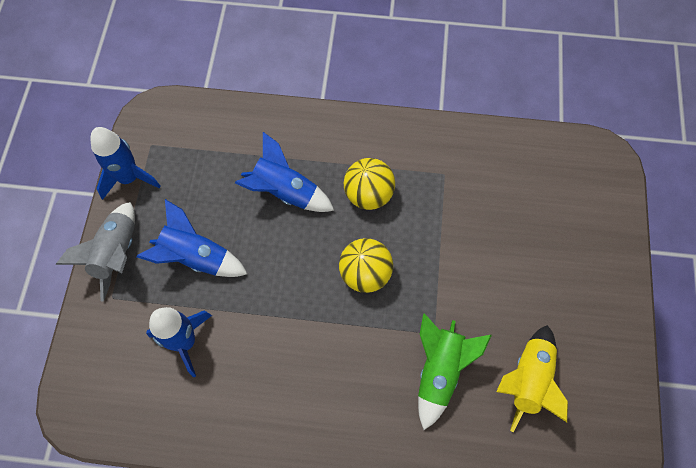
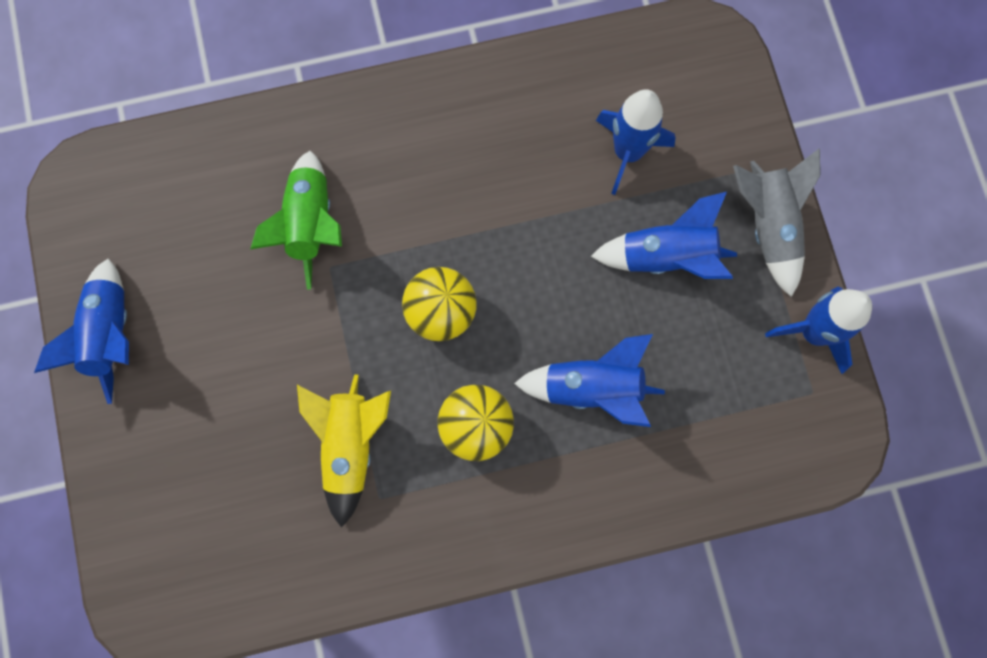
camera: 160 degrees right, 10 degrees up
yellow rocket [496,325,568,432] -> yellow rocket moved to [297,374,391,528]
none -> blue rocket [34,259,129,404]

